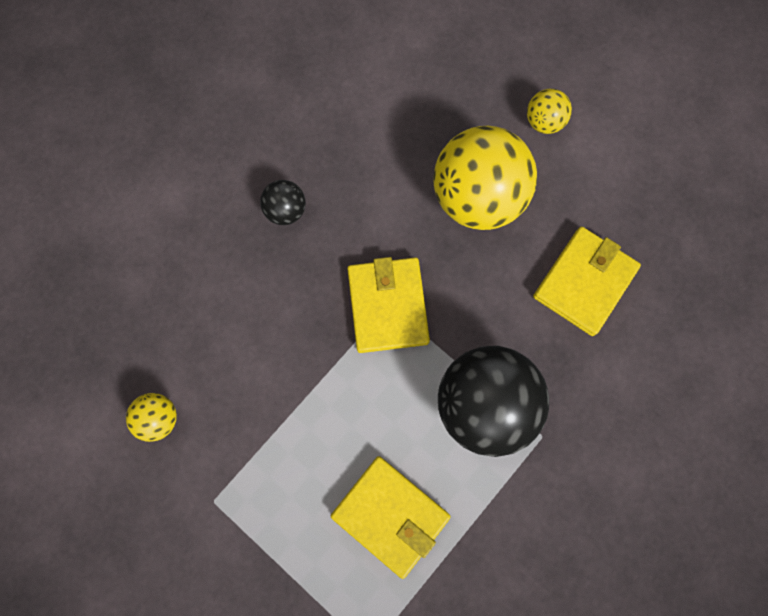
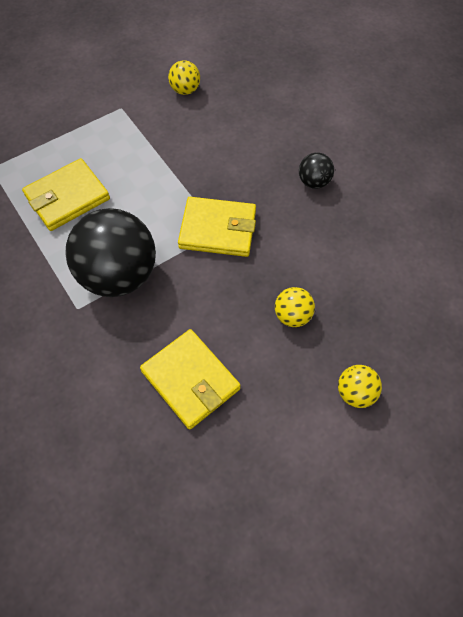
camera: 105 degrees right, 15 degrees down
yellow ball [433,126,537,230] -> yellow ball [275,287,315,327], size x0.46

